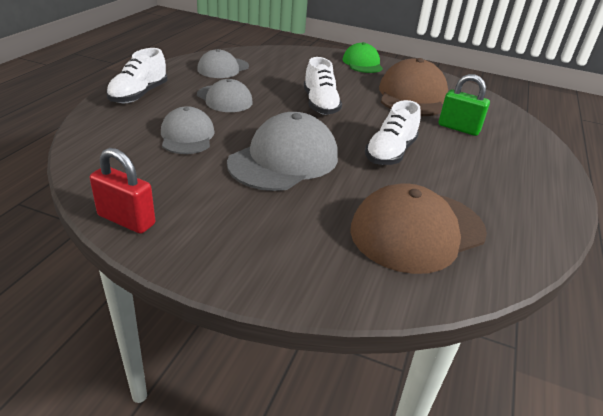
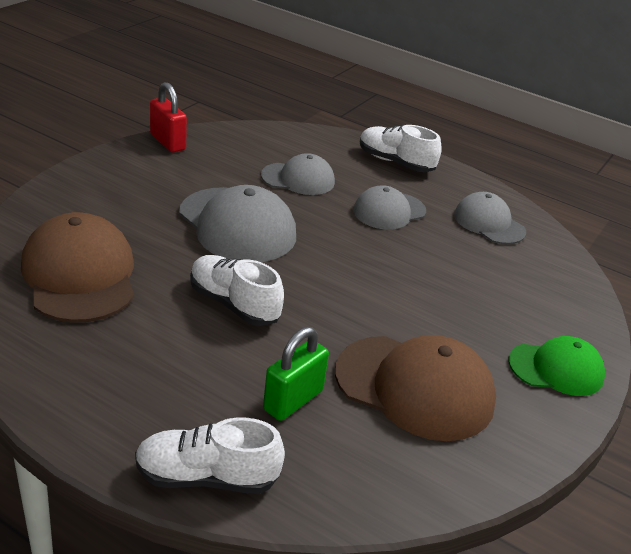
camera: 100 degrees right, 0 degrees up
red padlock [90,148,155,234] -> red padlock turned 75 degrees counterclockwise [150,82,187,153]
white shoe [304,57,342,115] -> white shoe moved to [135,417,285,494]

